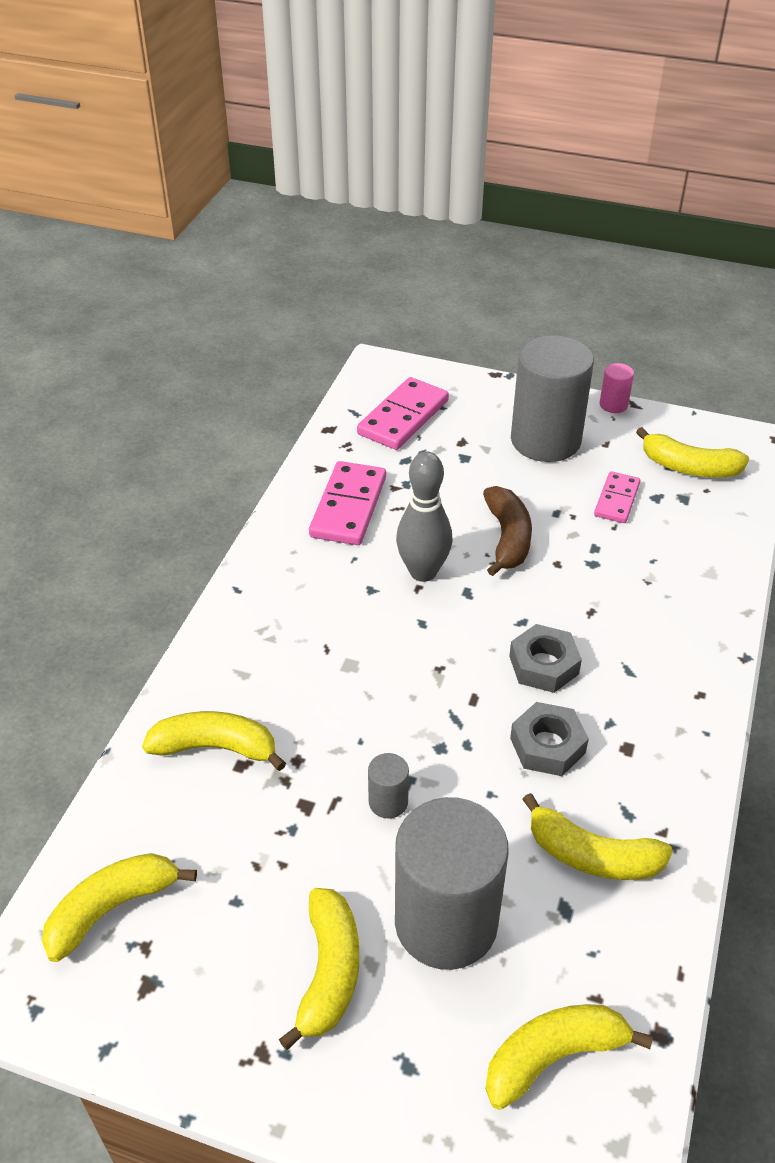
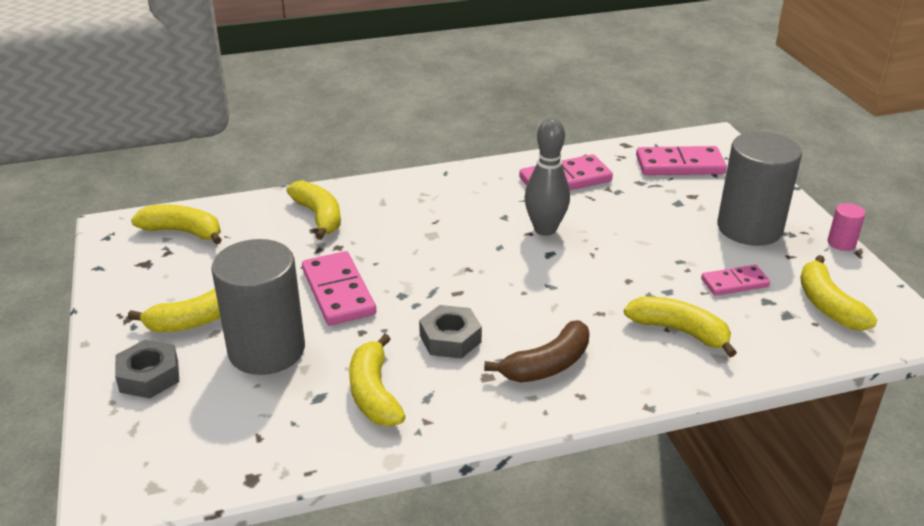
camera: 55 degrees right, 10 degrees down
grey cylinder [368,753,409,818] -> pink domino [302,251,376,325]
brown banana [483,486,532,576] -> brown banana moved to [484,320,590,382]
yellow banana [485,1004,653,1110] -> yellow banana moved to [624,297,737,357]
grey nut [509,624,582,693] -> grey nut moved to [115,340,179,398]

